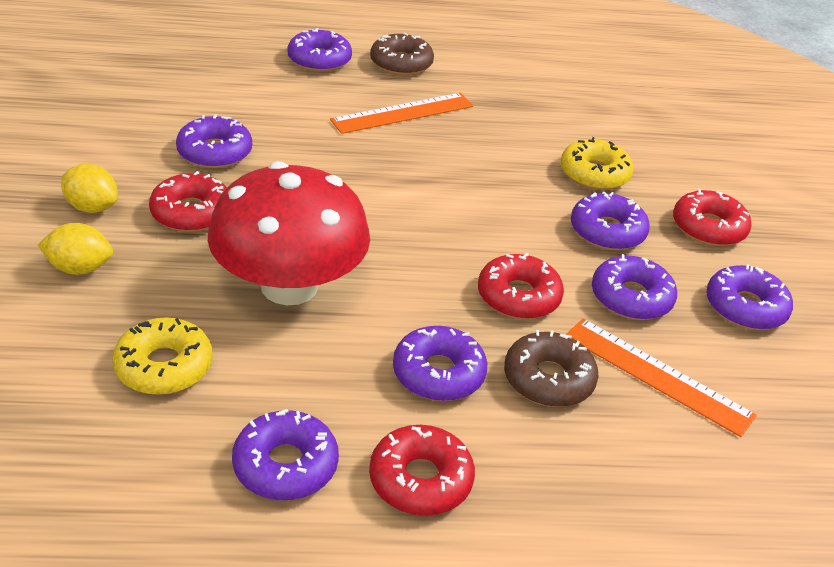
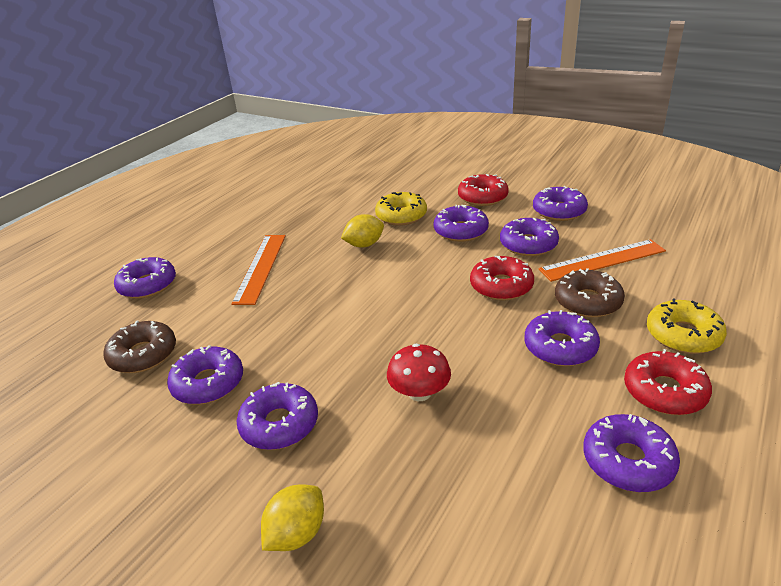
camera: 50 degrees left, 5 degrees down
yellow lemon [61,164,118,213] -> yellow lemon moved to [341,214,384,247]
yellow donut [112,317,212,395] -> yellow donut moved to [647,298,727,354]
red donut [149,171,227,232] -> purple donut [236,382,318,450]
red mushroom [208,161,370,305] -> red mushroom [387,344,451,401], size x0.46
brown donut [370,32,434,76] -> brown donut moved to [103,321,176,373]

